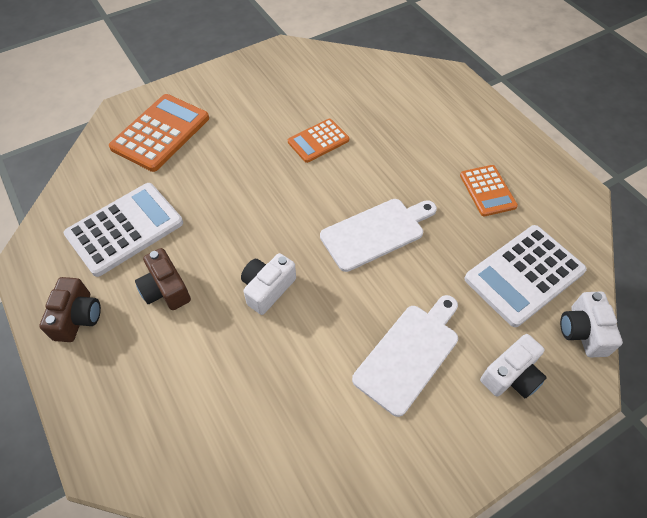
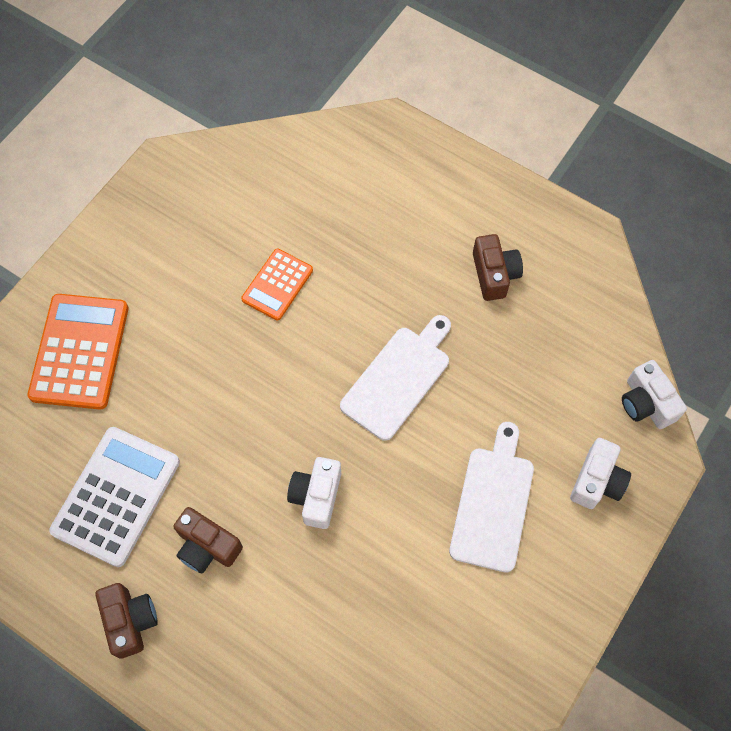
camera: 25 degrees left, 10 degrees up
orange calculator [460,165,518,216] -> brown camera [473,234,523,301]
white calculator [464,225,587,327] -> none

